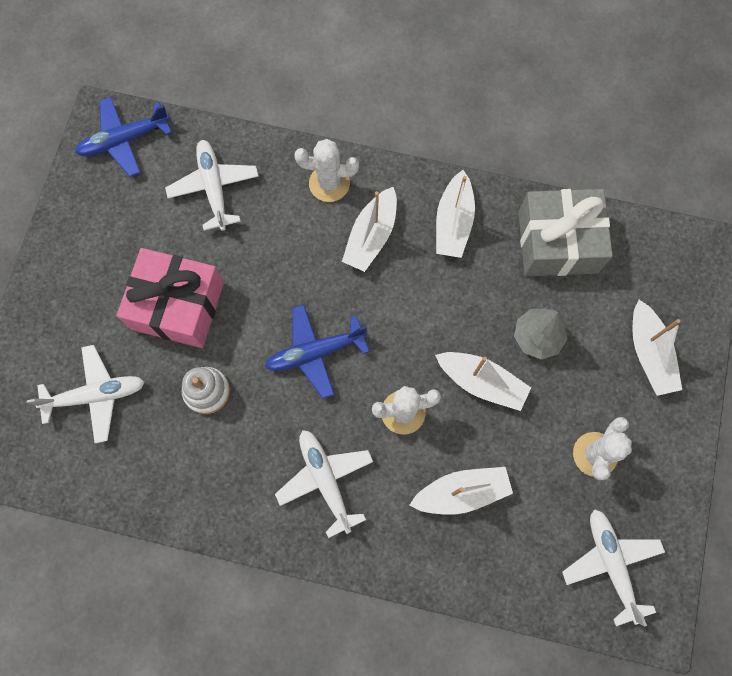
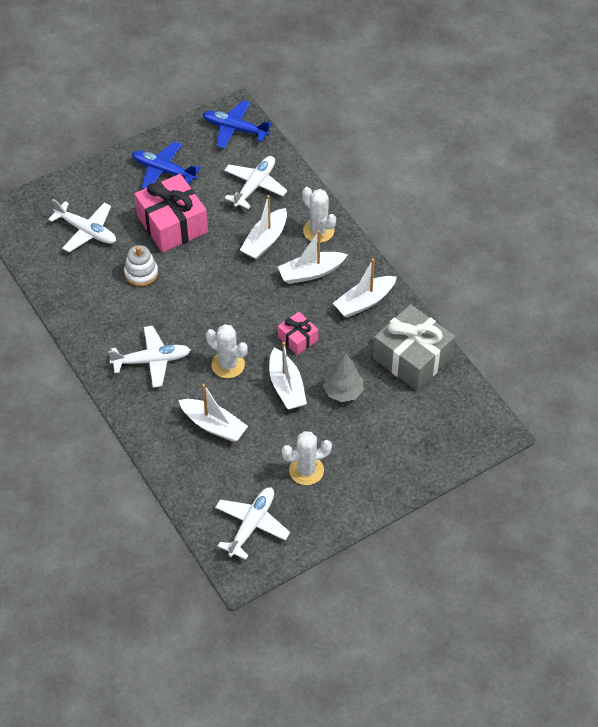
camera: 45 degrees right, 20 degrees down
blue plane [265,304,369,399] -> blue plane moved to [132,141,201,189]
white plane [275,430,373,538] -> white plane turned 60 degrees clockwise [108,326,190,388]
white boat [633,300,682,396] -> white boat moved to [240,195,287,260]
none -> pink gift [278,312,318,355]

